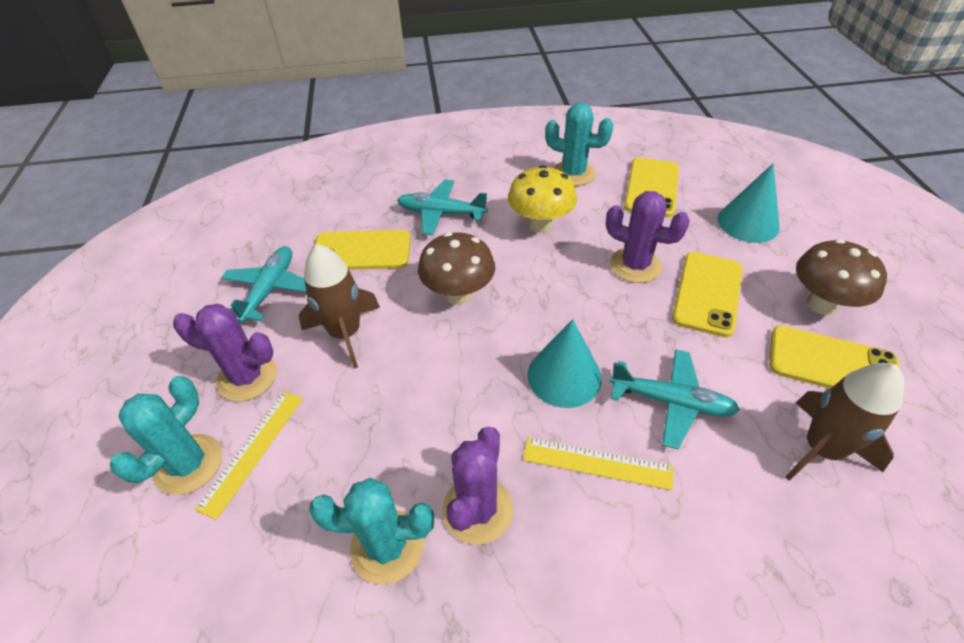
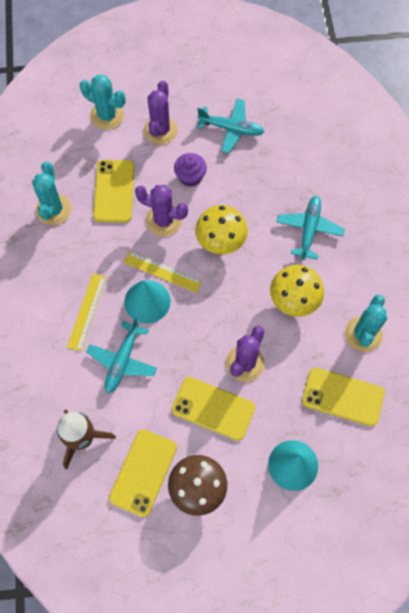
camera: 90 degrees right, 20 degrees up
yellow ruler [195,391,303,520] -> yellow ruler moved to [124,251,202,293]
brown rocket [298,244,380,369] -> purple cupcake [174,153,207,187]
yellow phone [314,230,411,270] -> yellow phone moved to [93,160,135,223]
brown mushroom [418,232,495,305] -> yellow mushroom [195,205,248,254]
purple cactus [442,427,513,545] -> purple cactus moved to [135,185,188,236]

